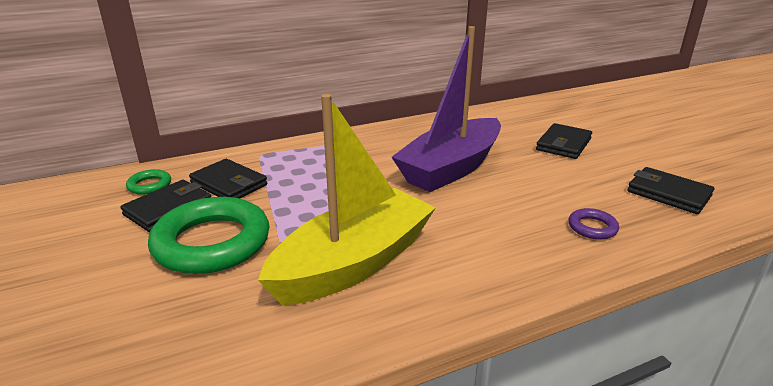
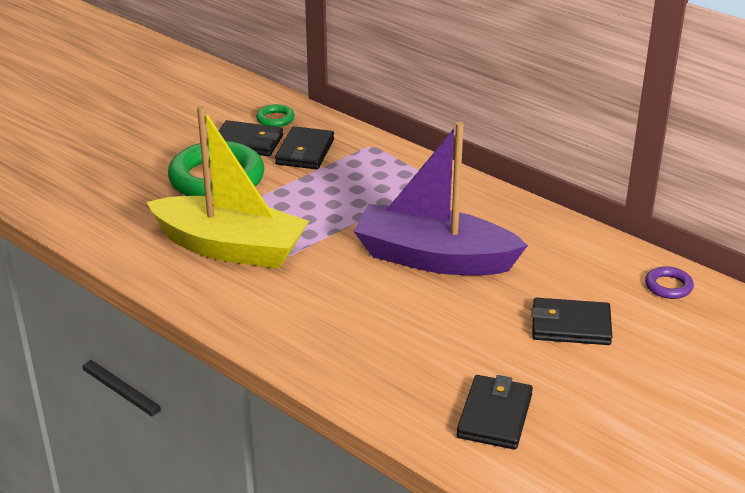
camera: 65 degrees right, 5 degrees up
purple ring [568,208,619,240] -> purple ring moved to [645,266,694,299]

